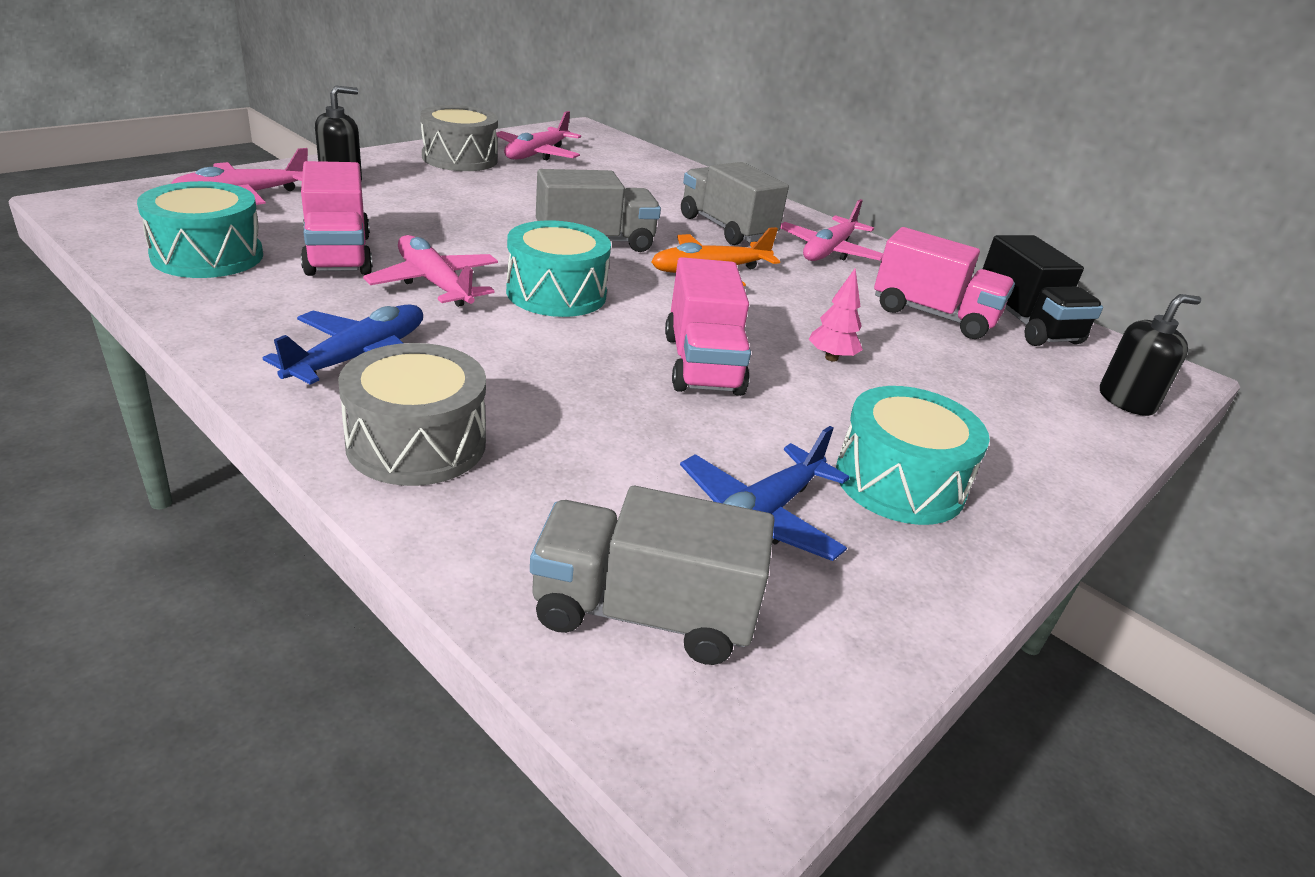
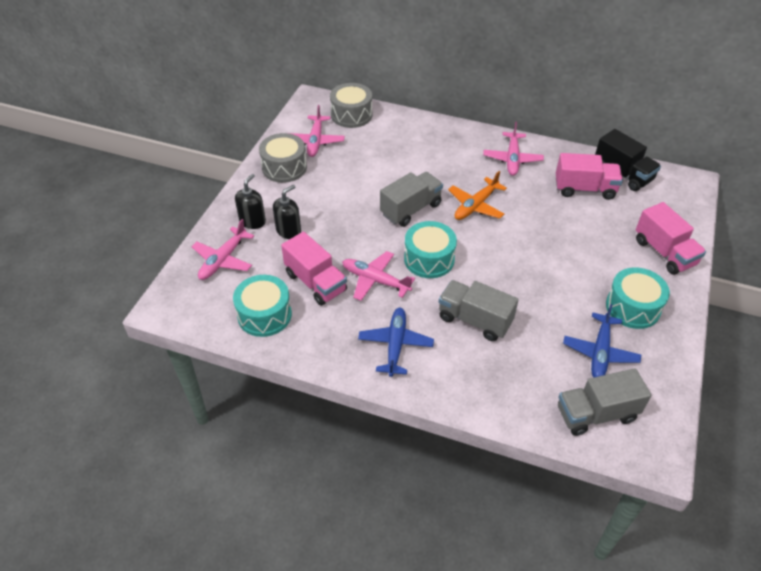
camera: 20 degrees left, 15 degrees up
grey drum [338,343,486,486] -> grey drum moved to [330,83,373,128]
pink truck [665,257,751,396] -> pink truck moved to [636,202,706,275]
grey truck [681,162,789,245] -> grey truck moved to [439,280,519,341]
pink tree [809,268,863,362] -> none
black soap dispenser [1100,294,1201,416] -> black soap dispenser moved to [273,185,301,239]

